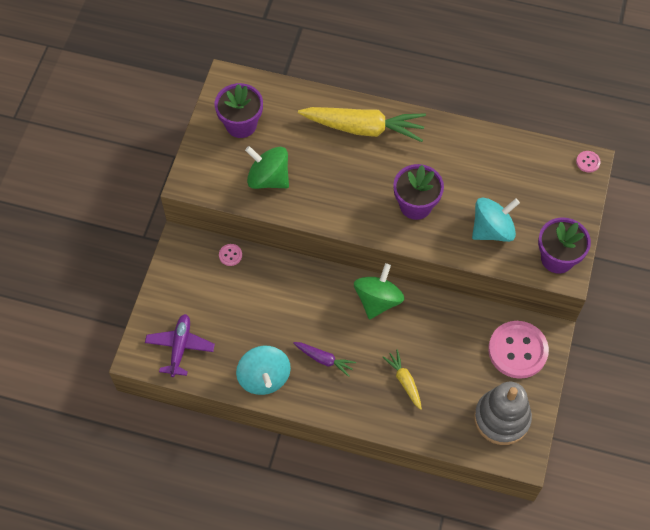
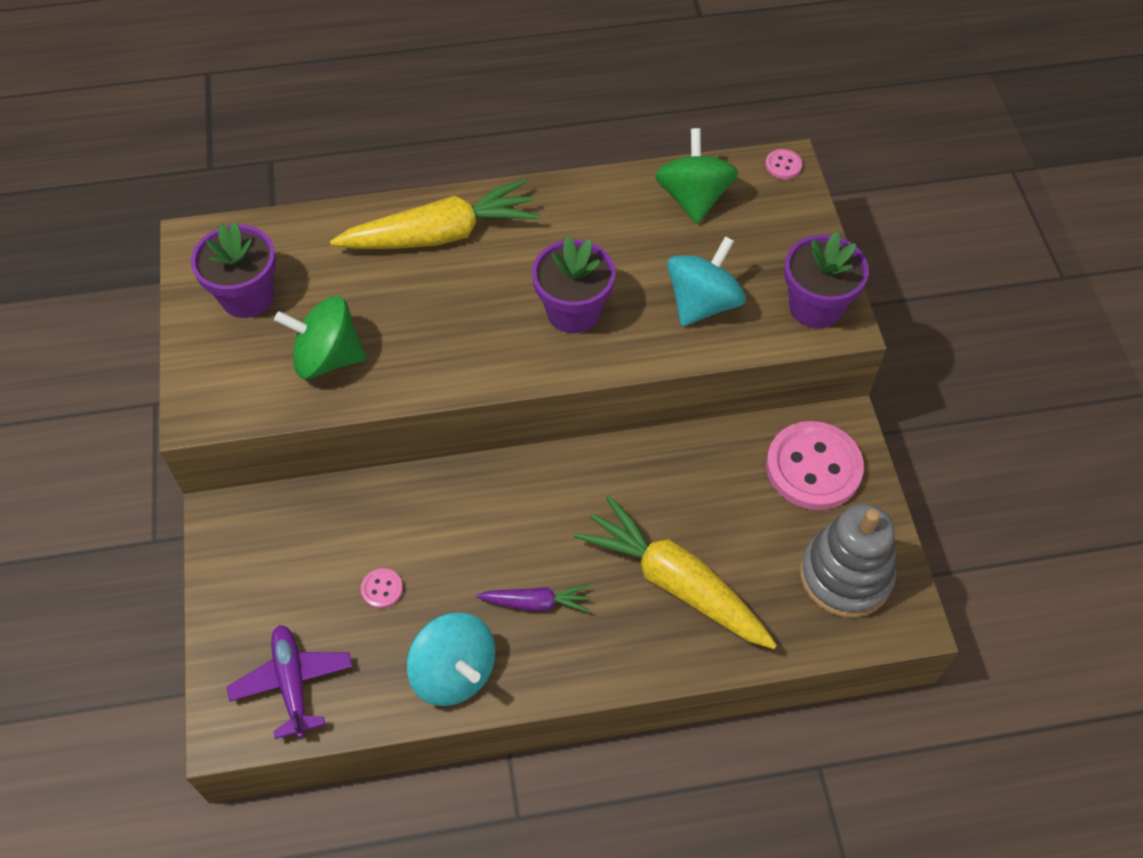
camera: 25 degrees left, 5 degrees down
pink button [219,244,242,266] -> pink button moved to [361,568,403,609]
green spinning top [354,263,404,319] -> green spinning top moved to [655,128,738,224]
yellow carrot [383,350,422,410] -> yellow carrot [574,495,777,649], size x2.02

